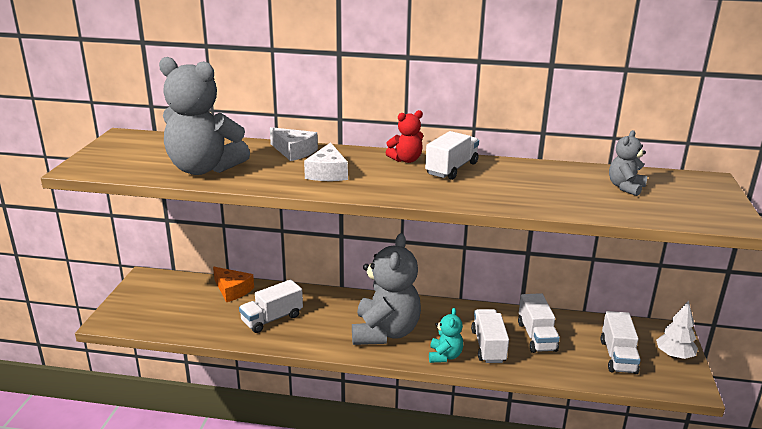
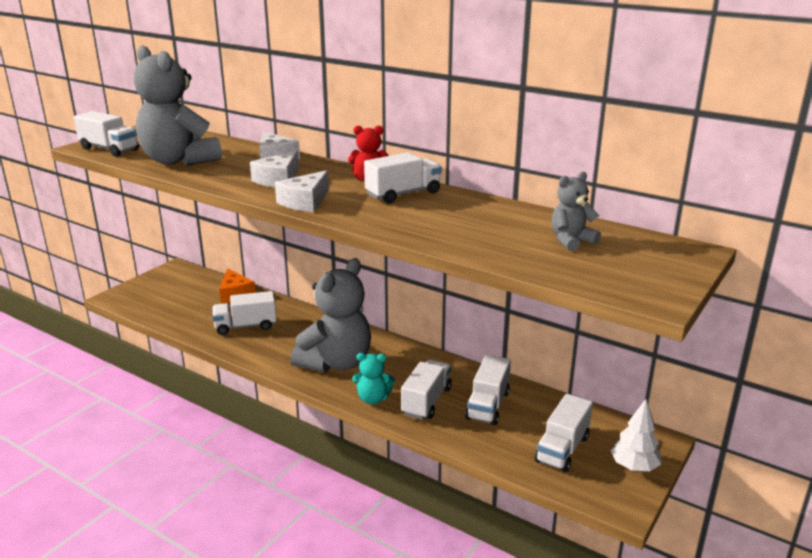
camera: 25 degrees right, 0 degrees up
turquoise teddy bear [429,308,463,363] -> turquoise teddy bear turned 60 degrees clockwise [352,353,395,404]
none -> white truck [74,111,139,157]
none -> white cheese [275,170,329,212]

